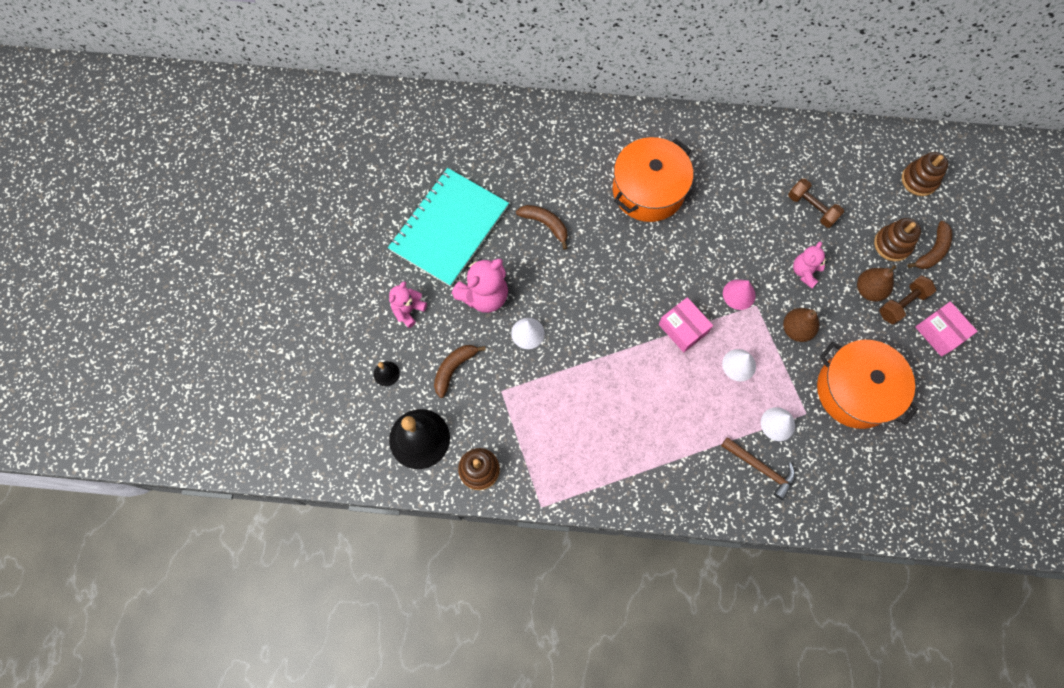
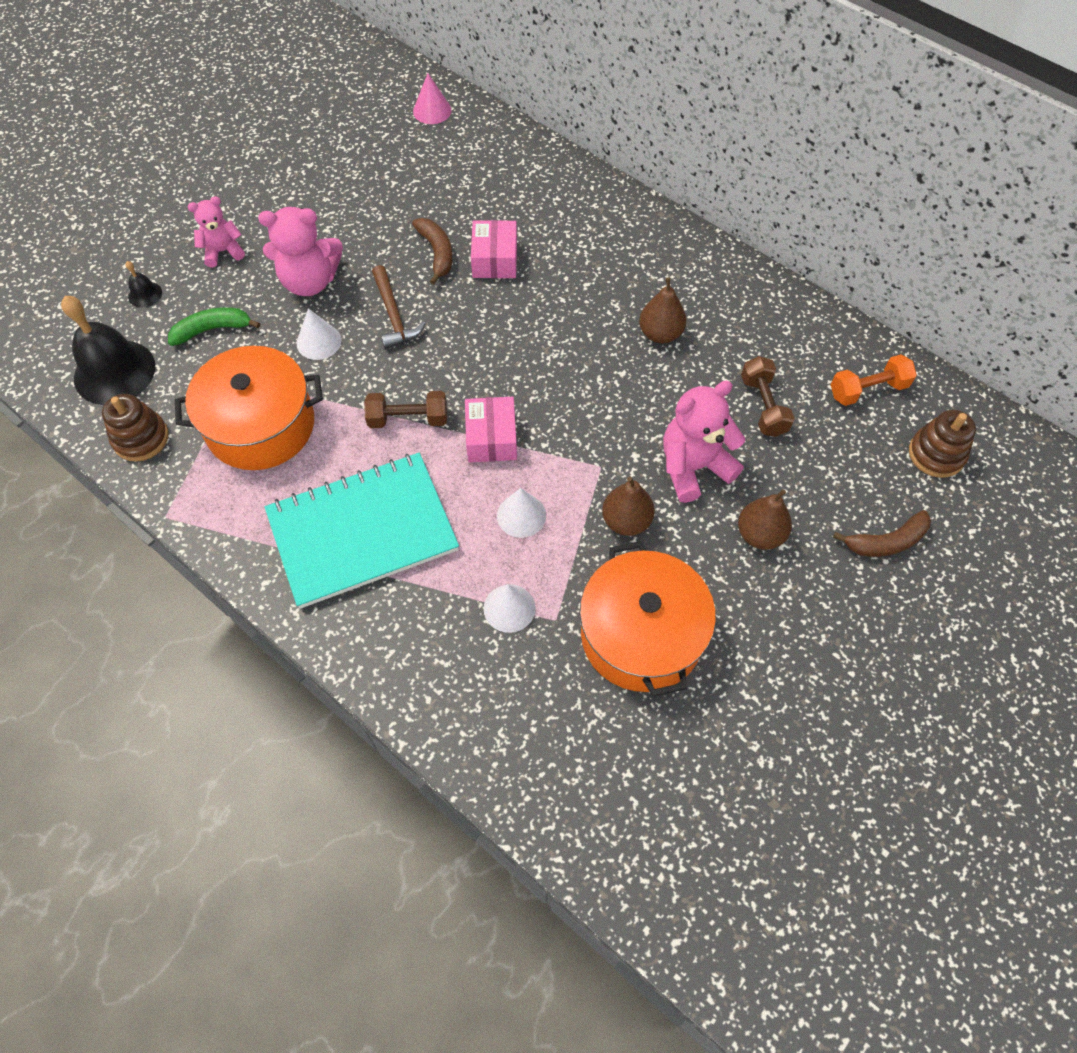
camera: 35 degrees right, 10 degrees down
turquoise notebook [388,168,509,287] -> turquoise notebook moved to [265,453,459,609]
brown banana [434,345,486,398] -> green banana [168,307,260,346]
orange pot [613,137,693,222] -> orange pot moved to [175,346,323,470]
brown hammer [721,437,795,500] -> brown hammer moved to [372,265,426,349]
pink cone [723,279,756,310] -> pink cone moved to [413,73,452,124]
pink teddy bear [793,241,827,288] -> pink teddy bear [663,381,745,503], size x1.63
brown stacking toy [874,218,921,262] -> none
brown dumbbell [879,276,936,325] -> brown dumbbell moved to [364,391,447,428]
pink box [915,302,978,357] -> pink box moved to [471,220,517,278]
none -> brown pear [639,277,686,343]
none -> orange dumbbell [831,354,917,406]

